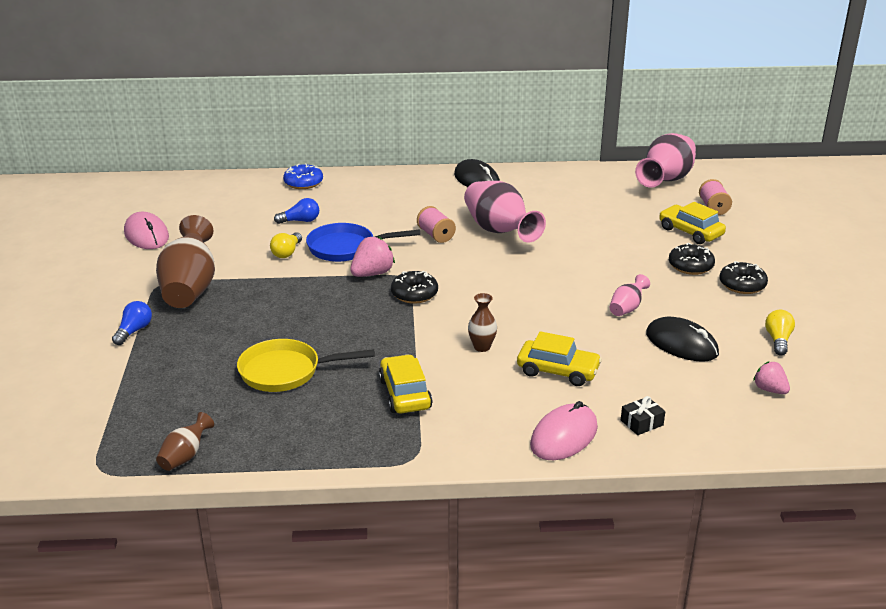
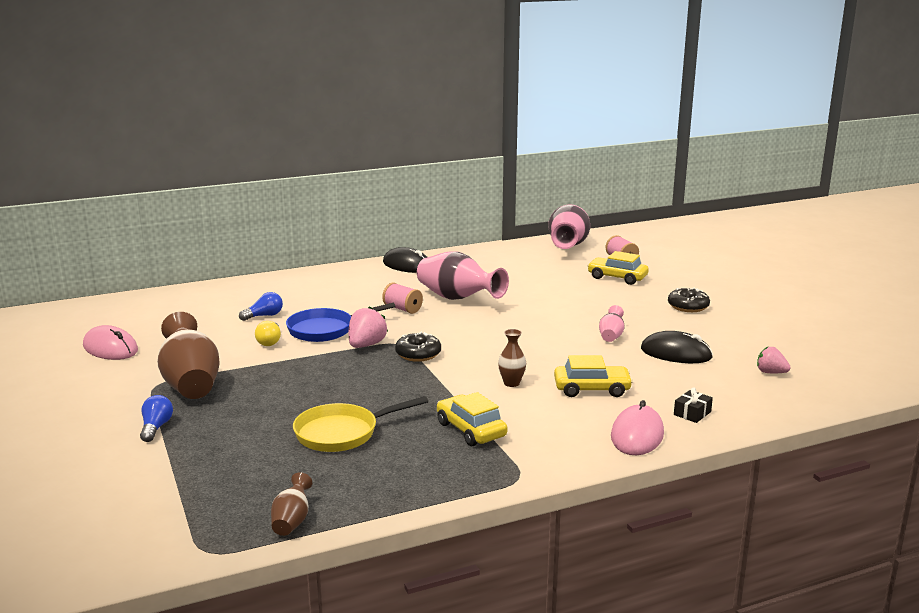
camera: 20 degrees left, 10 degrees down
blue donut [283,164,323,189] -> none
black donut [669,243,715,275] -> none
yellow light bulb [765,310,795,355] -> none

